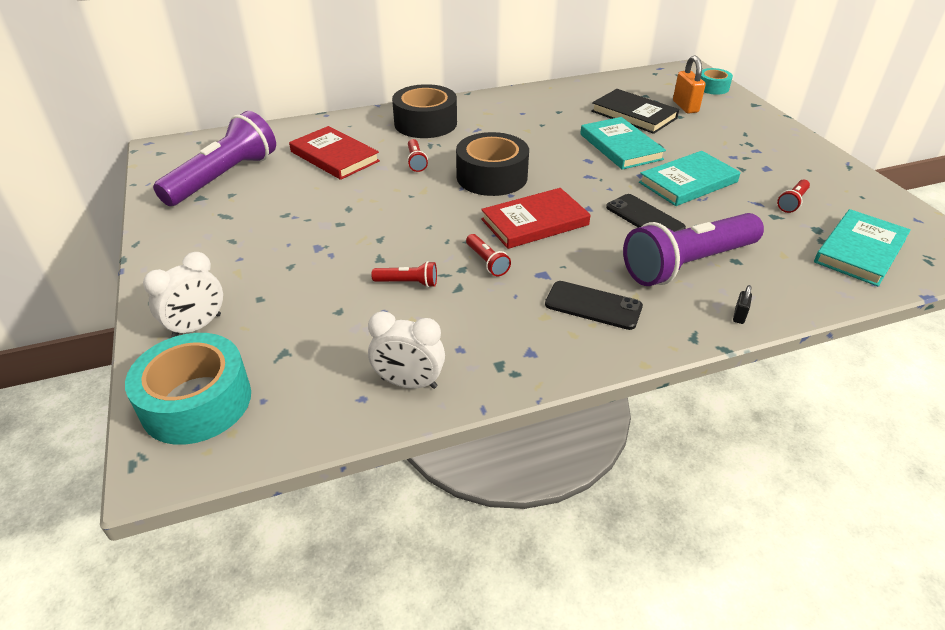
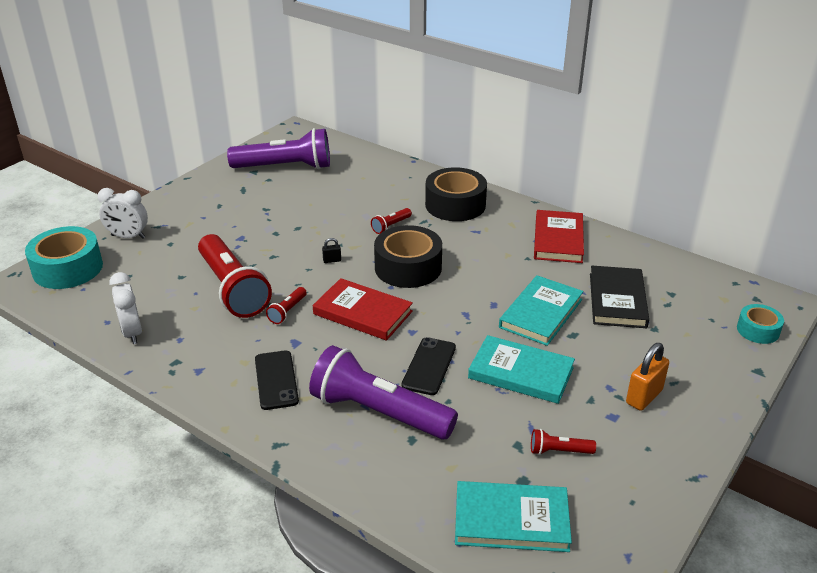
camera: 55 degrees right, 5 degrees down
red book [289,126,380,180] -> red book moved to [534,210,584,263]
red flashlight [371,261,437,287] -> red flashlight [198,234,272,318], size x2.42
orange padlock [673,56,706,114] -> orange padlock moved to [626,343,669,411]
black padlock [733,285,752,324] -> black padlock moved to [322,238,341,263]

